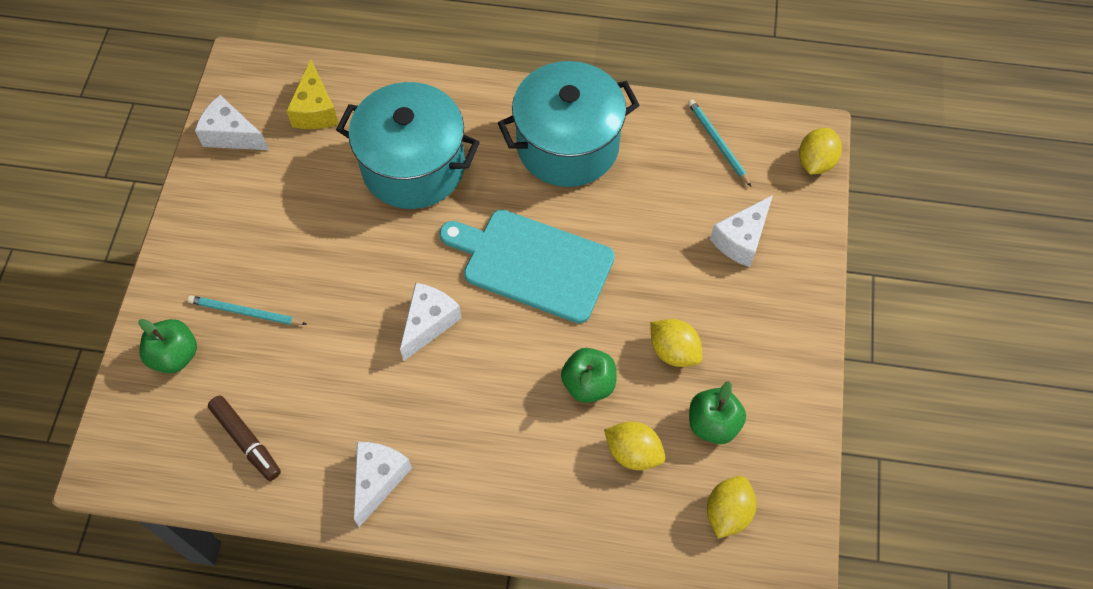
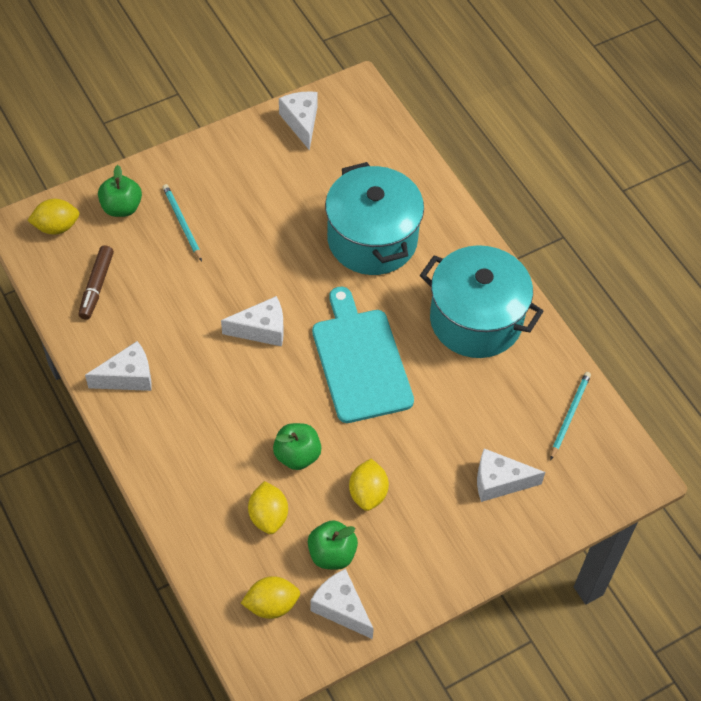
camera: 50 degrees right, 5 degrees down
yellow cheese [286,59,339,129] -> none
yellow lemon [799,128,842,175] -> yellow lemon moved to [27,199,79,235]
none -> white cheese [310,569,374,639]

